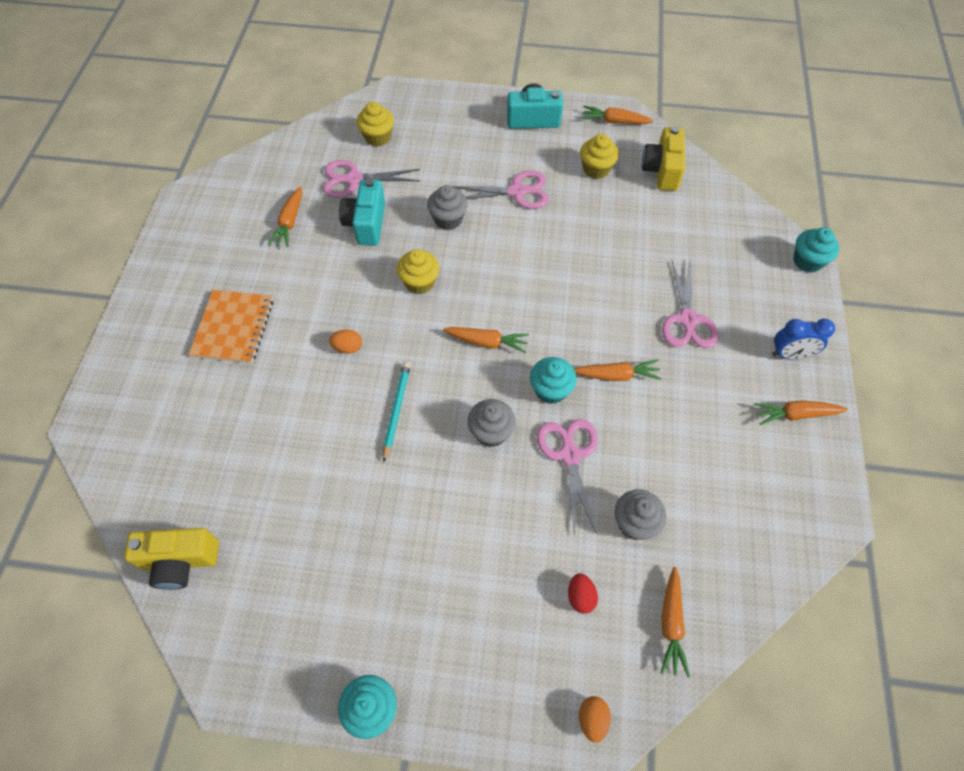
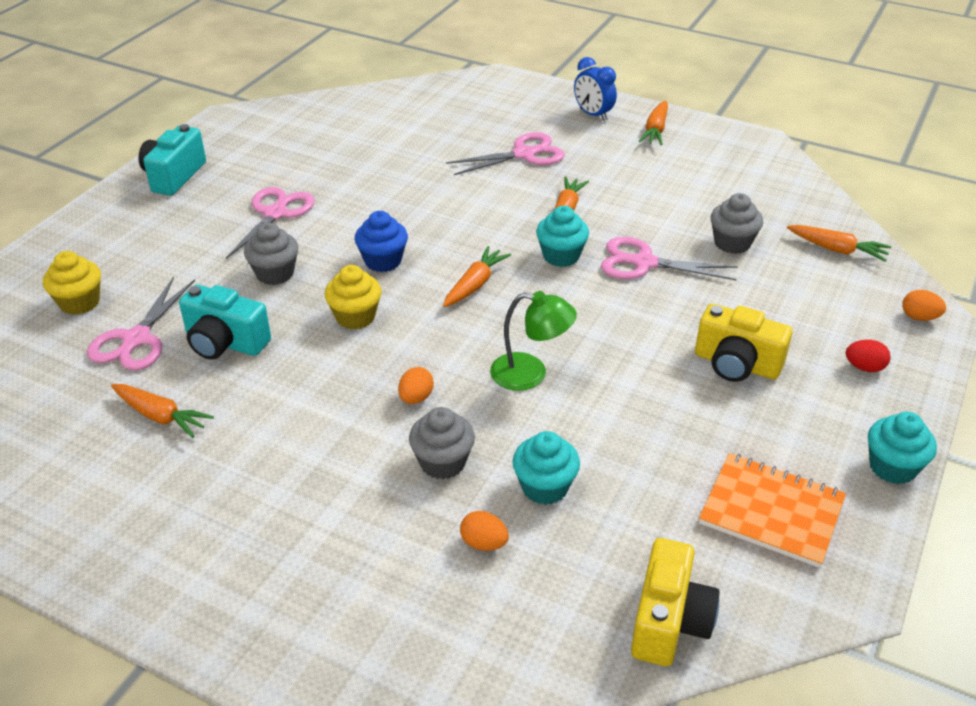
camera: 70 degrees left, 20 degrees down
orange notebook [188,290,273,364] -> orange notebook moved to [699,453,846,568]
turquoise pencil [383,362,411,463] -> green lamp [490,291,577,391]
grey cupcake [468,399,516,447] -> grey cupcake moved to [409,407,475,479]
red egg [568,573,598,614] -> red egg moved to [846,340,891,372]
yellow cupcake [580,134,619,179] -> none
orange carrot [582,106,654,124] -> none
yellow camera [642,127,685,191] -> yellow camera moved to [695,304,792,382]
pink scissors [662,259,719,348] -> pink scissors turned 45 degrees counterclockwise [446,132,565,175]
blue clock [772,319,835,360] -> blue clock turned 120 degrees clockwise [574,57,617,121]
turquoise cupcake [793,228,839,273] -> turquoise cupcake moved to [513,431,580,505]
none -> blue cupcake [355,211,408,272]
none -> orange egg [460,511,509,551]

